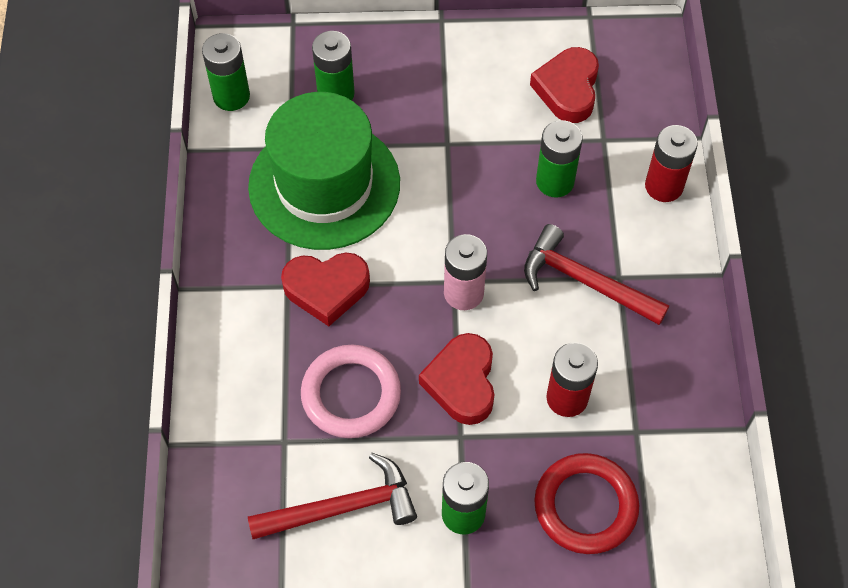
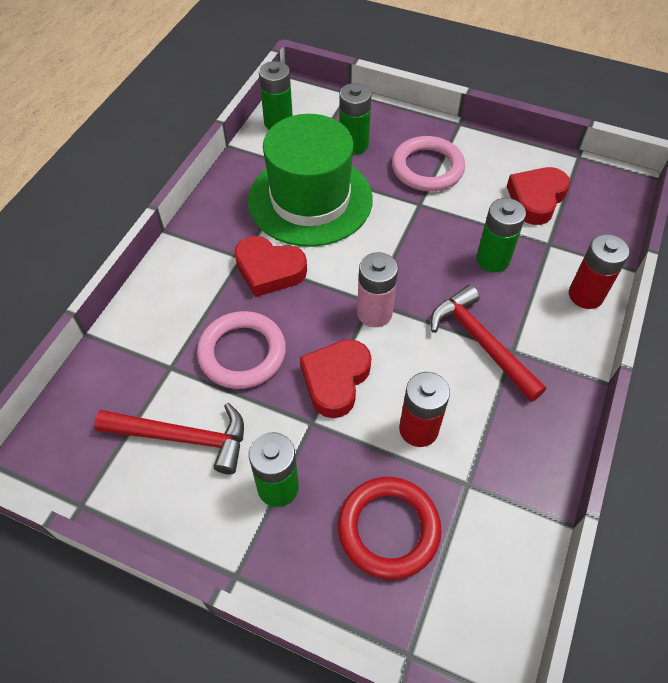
camera: 25 degrees right, 5 degrees down
none -> pink ring [392,136,465,191]

